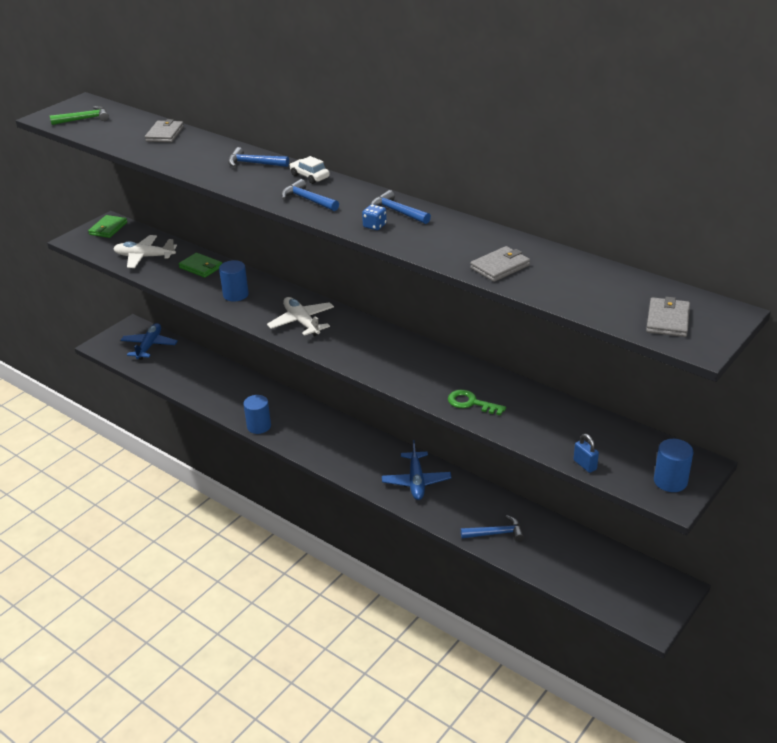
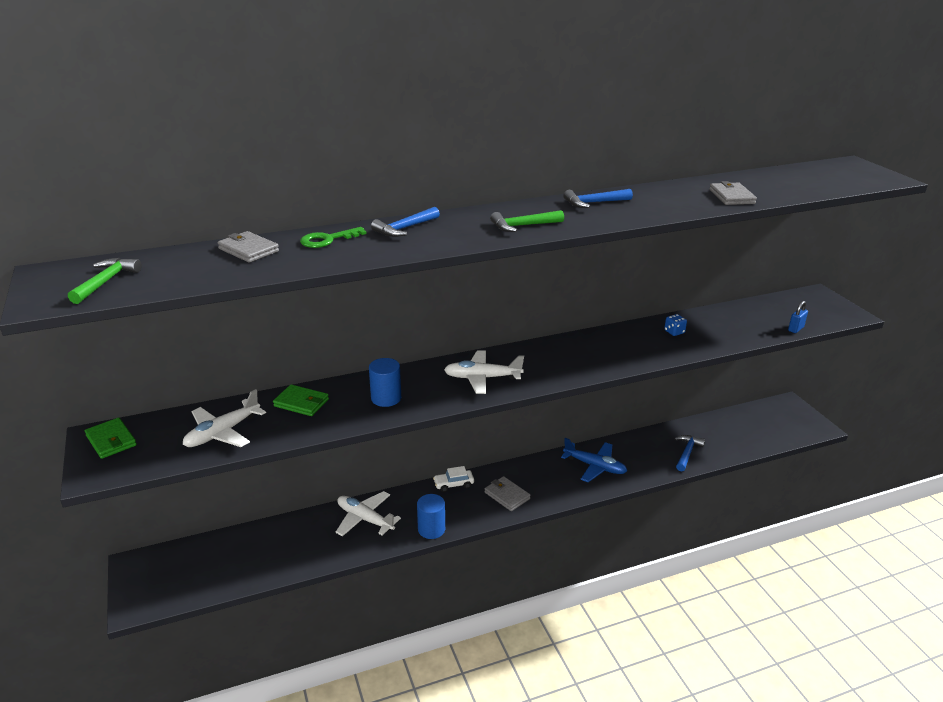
camera: 60 degrees left, 5 degrees down
blue plane [121,323,178,360] -> none
green wallet [179,253,222,278] -> green wallet turned 45 degrees clockwise [273,384,329,416]
blue hammer [281,179,339,211] -> green hammer [490,210,564,232]
white car [290,156,330,184] -> white car moved to [433,466,474,492]
blue dice [362,204,387,230] -> blue dice moved to [664,314,687,336]
green key [448,390,506,415] -> green key moved to [300,227,366,248]
blue padlock [574,434,599,473] -> blue padlock turned 45 degrees counterclockwise [788,301,808,333]
grey wallet [646,297,690,337] -> grey wallet moved to [484,476,531,511]
blue cylinder [654,439,693,492] -> none
none -> white plane [336,491,401,536]

